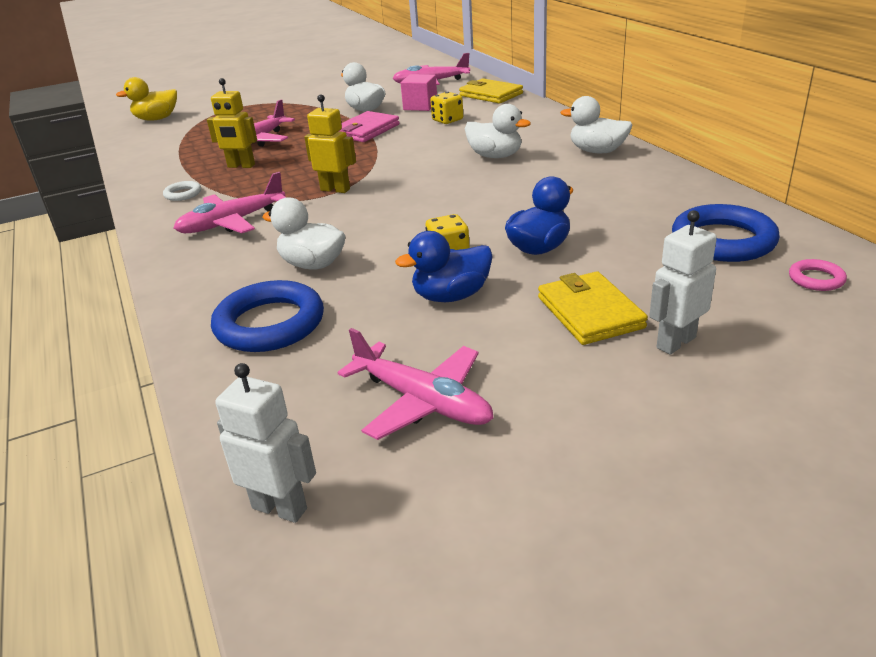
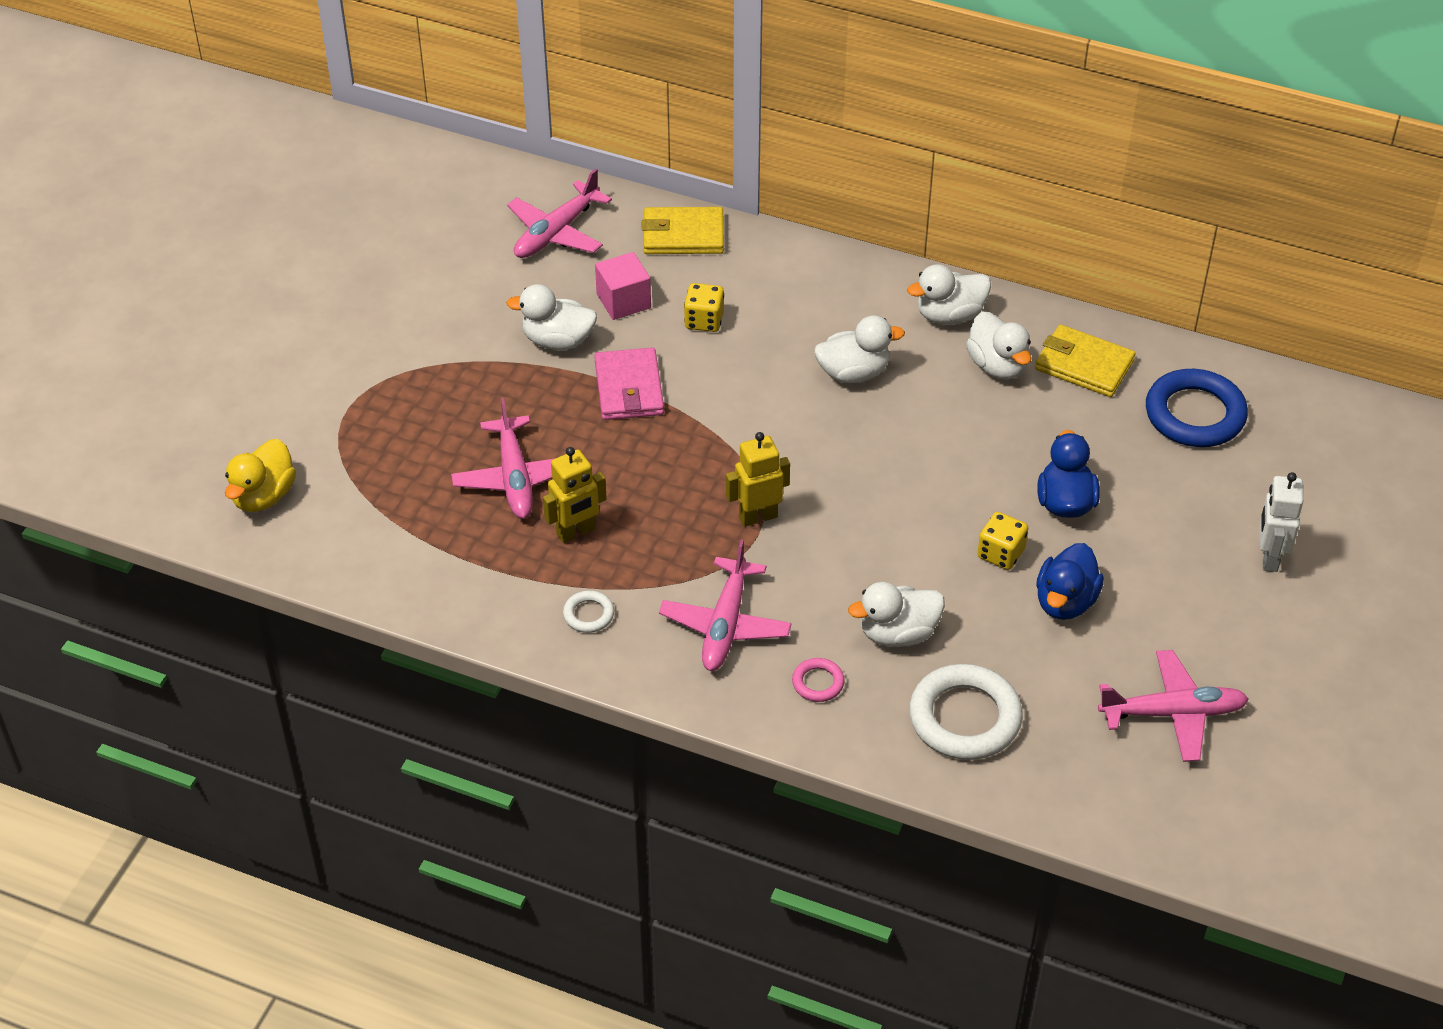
camera: 45 degrees left, 15 degrees up
blue ring [211,280,324,352] -> white ring [909,664,1023,760]
white robot [215,363,316,523] -> none
yellow wallet [538,271,648,345] -> yellow wallet moved to [1035,324,1136,397]
pink ring [789,259,847,291] -> pink ring moved to [792,658,845,702]
none -> white duck [966,312,1032,380]

